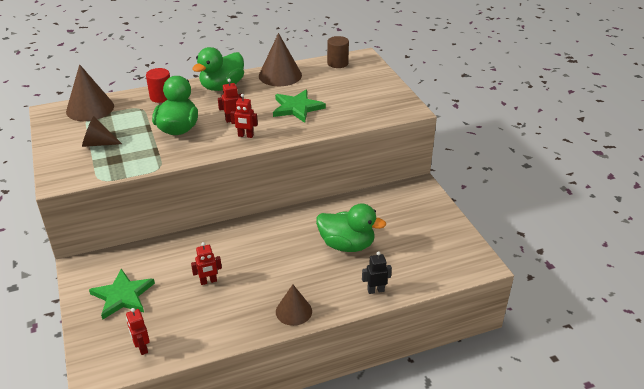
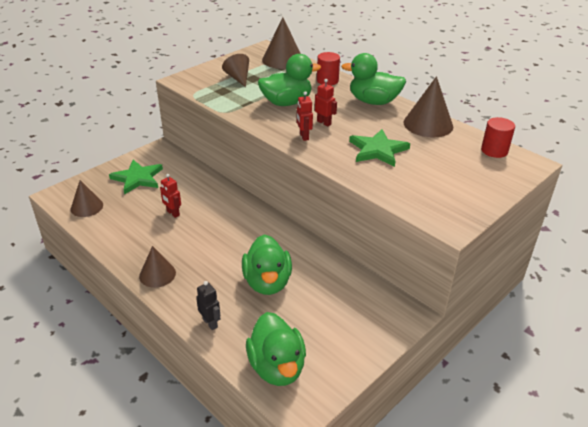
camera: 65 degrees right, 0 degrees up
red robot [126,308,150,355] -> brown cone [71,180,103,217]
brown cylinder [327,36,349,68] -> red cylinder [481,117,515,158]
none -> green duck [246,312,306,386]

